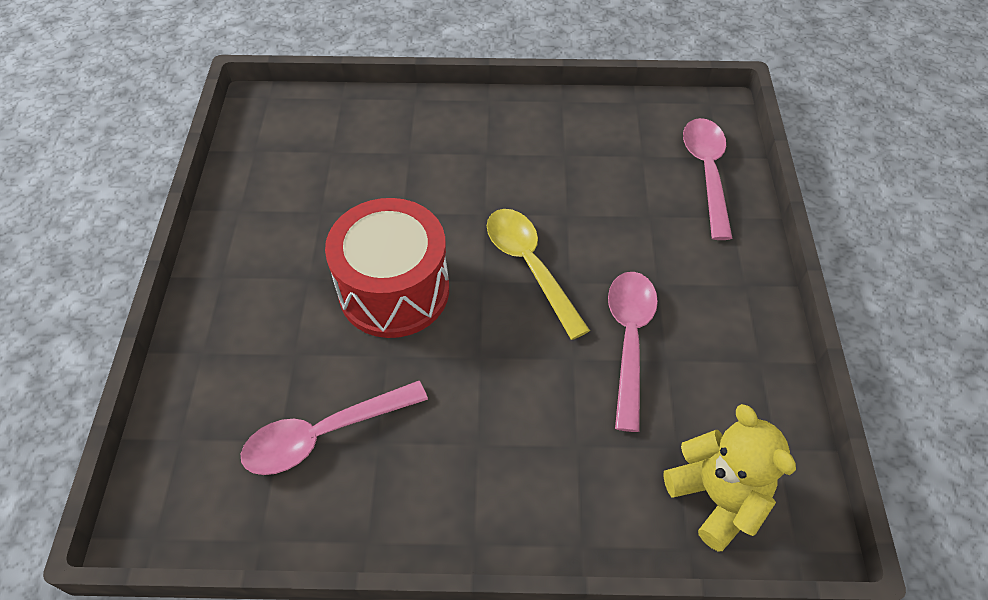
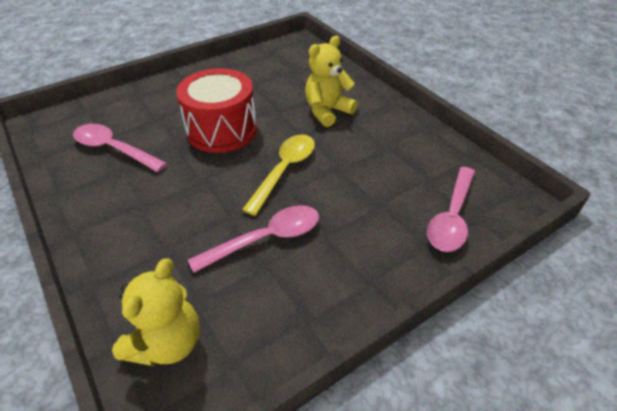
camera: 55 degrees right, 10 degrees down
pink spoon [683,118,733,240] -> pink spoon turned 150 degrees clockwise [427,167,475,252]
none -> yellow teddy bear [305,36,358,127]

